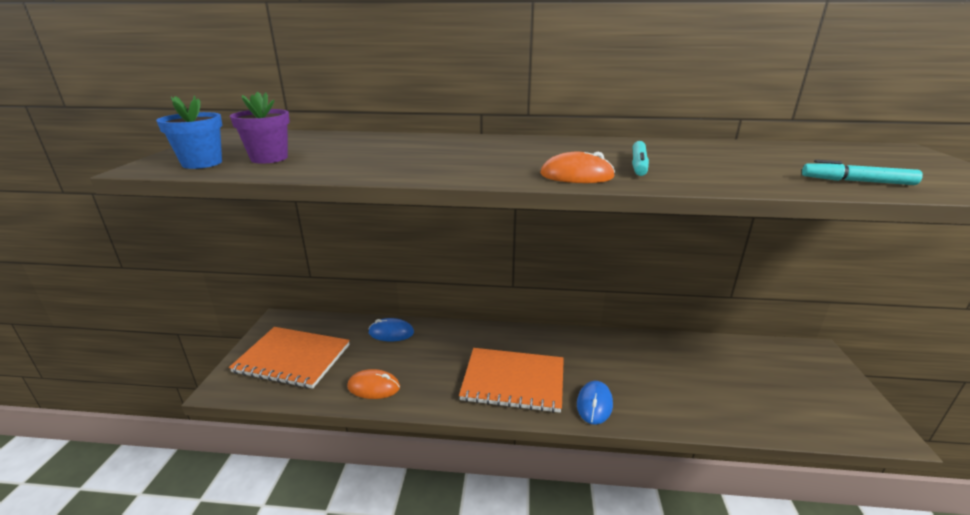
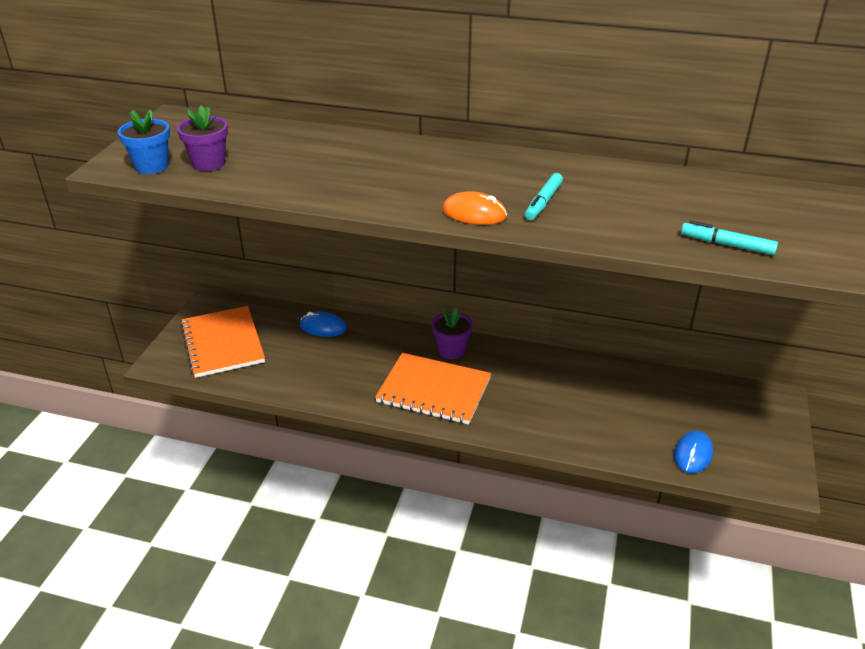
camera: 10 degrees right, 10 degrees up
orange notebook [229,327,350,389] -> orange notebook turned 45 degrees clockwise [180,306,265,378]
orange mouse [347,369,400,399] -> none
blue mouse [577,381,613,425] -> blue mouse moved to [674,430,713,474]
none -> purple flower pot [432,307,473,359]

